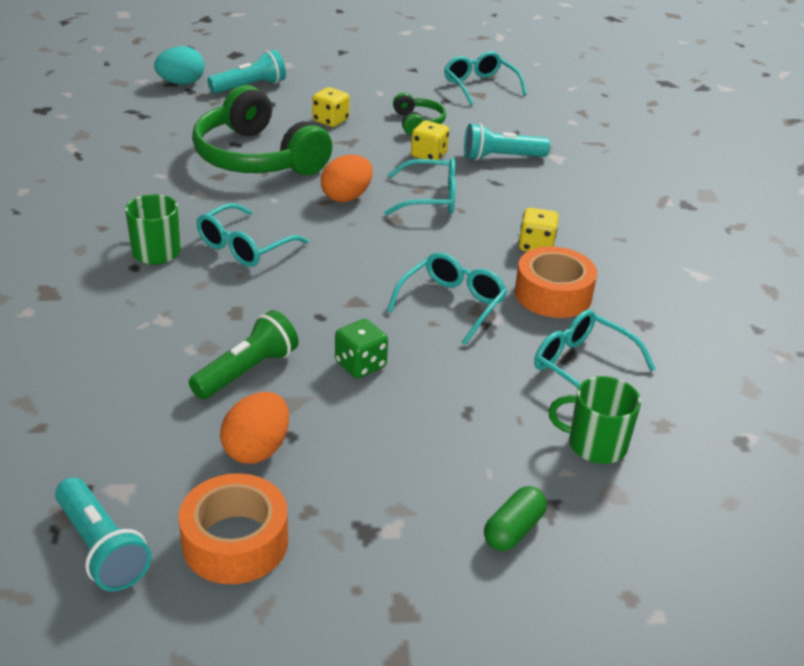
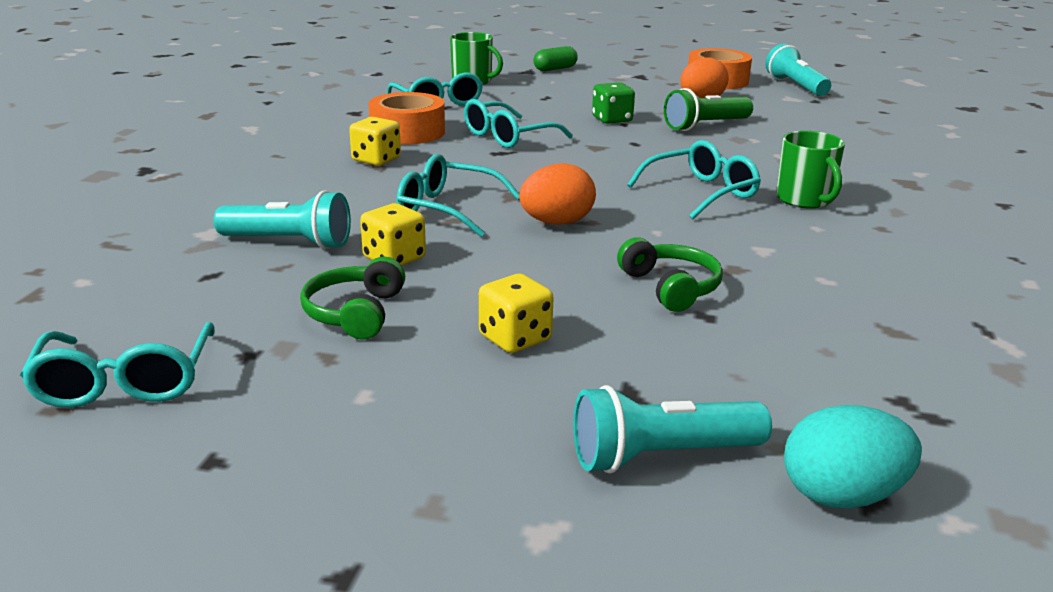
camera: 160 degrees left, 10 degrees down
green headphones [192,85,332,175] -> green headphones [617,237,723,312], size x0.47

